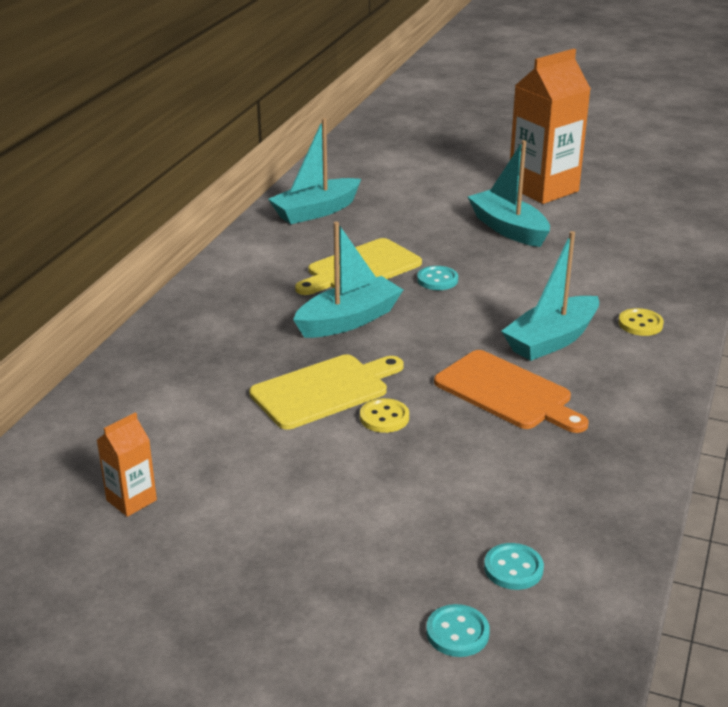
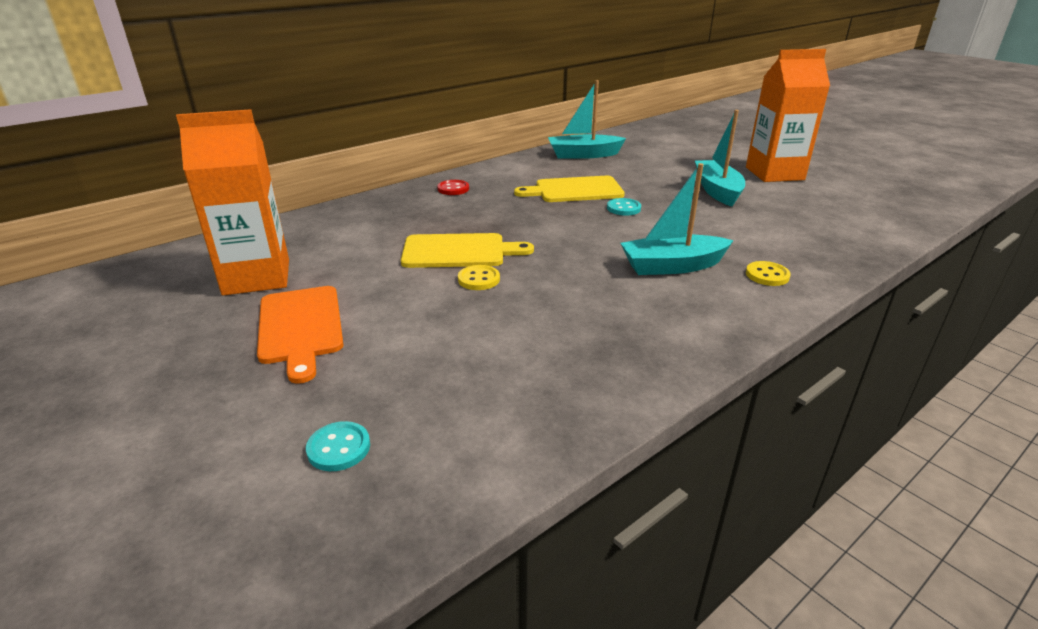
camera: 30 degrees right, 0 degrees up
orange carton [97,412,157,517] -> orange carton [176,109,289,296], size x2.16
turquoise boat [293,222,403,338] -> none
orange cutting board [434,350,589,433] -> orange cutting board moved to [257,286,343,384]
turquoise button [484,543,544,590] -> none
none -> red button [437,180,469,195]

